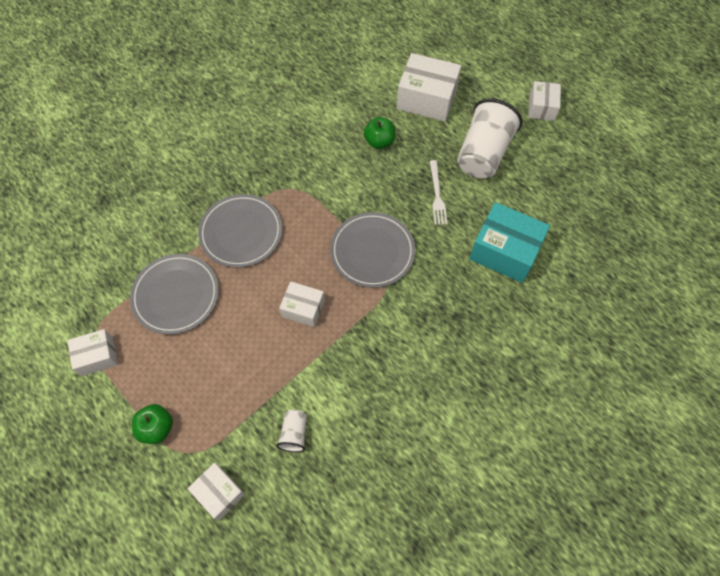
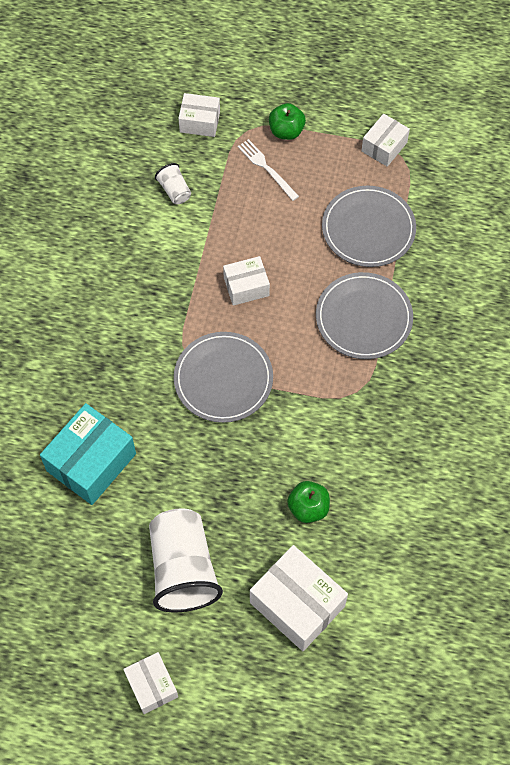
camera: 145 degrees right, 0 degrees up
white box [397,53,461,122] -> white box turned 60 degrees clockwise [250,545,348,651]
white fork [430,160,447,225] -> white fork moved to [238,139,299,201]
turquoise box [469,202,550,283] -> turquoise box turned 45 degrees counterclockwise [40,403,136,505]

